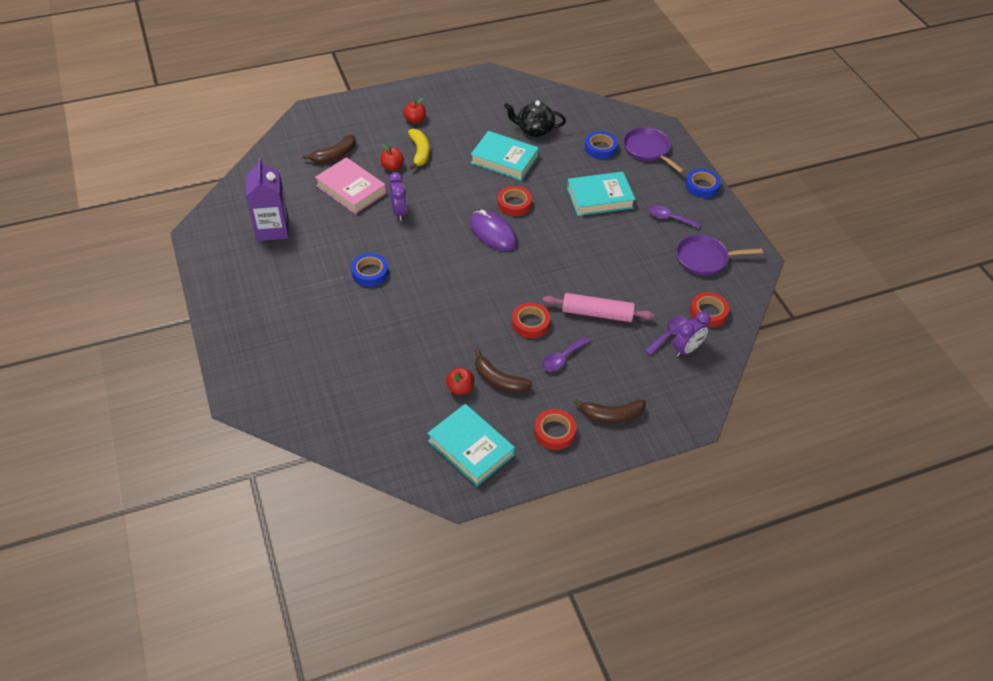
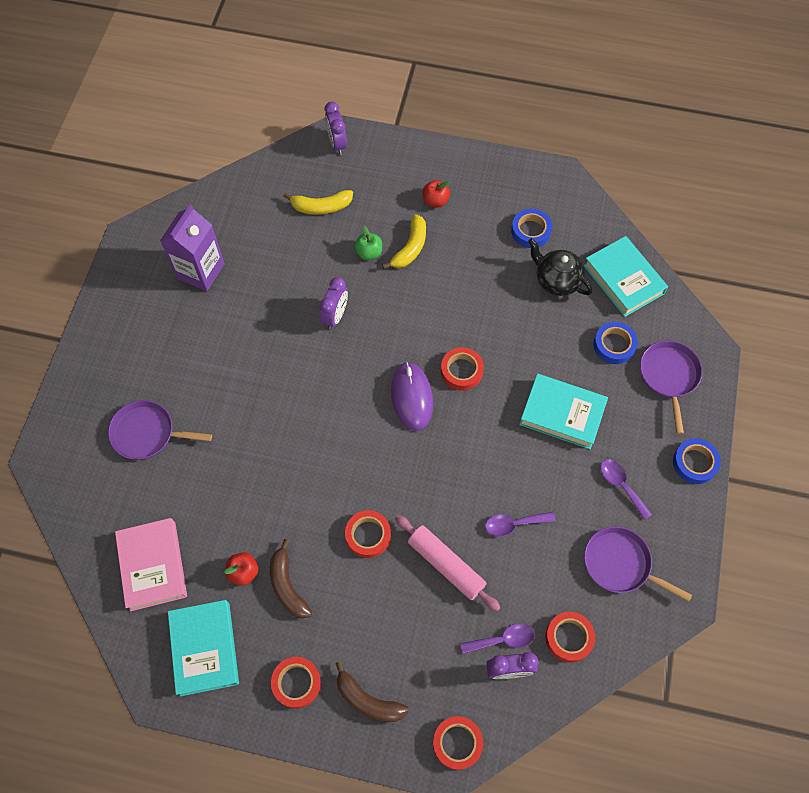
camera: 35 degrees right, 15 degrees up
brown banana [302,134,355,163] -> yellow banana [283,190,353,215]
pink book [315,157,386,214] -> pink book moved to [115,518,187,611]
blue tape [351,253,389,287] -> blue tape moved to [511,209,552,248]
red apple [380,143,404,171] -> green apple [354,226,382,260]
turquoise book [471,131,539,181] -> turquoise book moved to [584,236,668,317]
purple spoon [542,336,590,371] -> purple spoon moved to [485,512,556,536]
none -> purple pan [108,400,212,460]
none -> purple clock [325,102,347,155]
none -> red tape [433,716,483,770]

